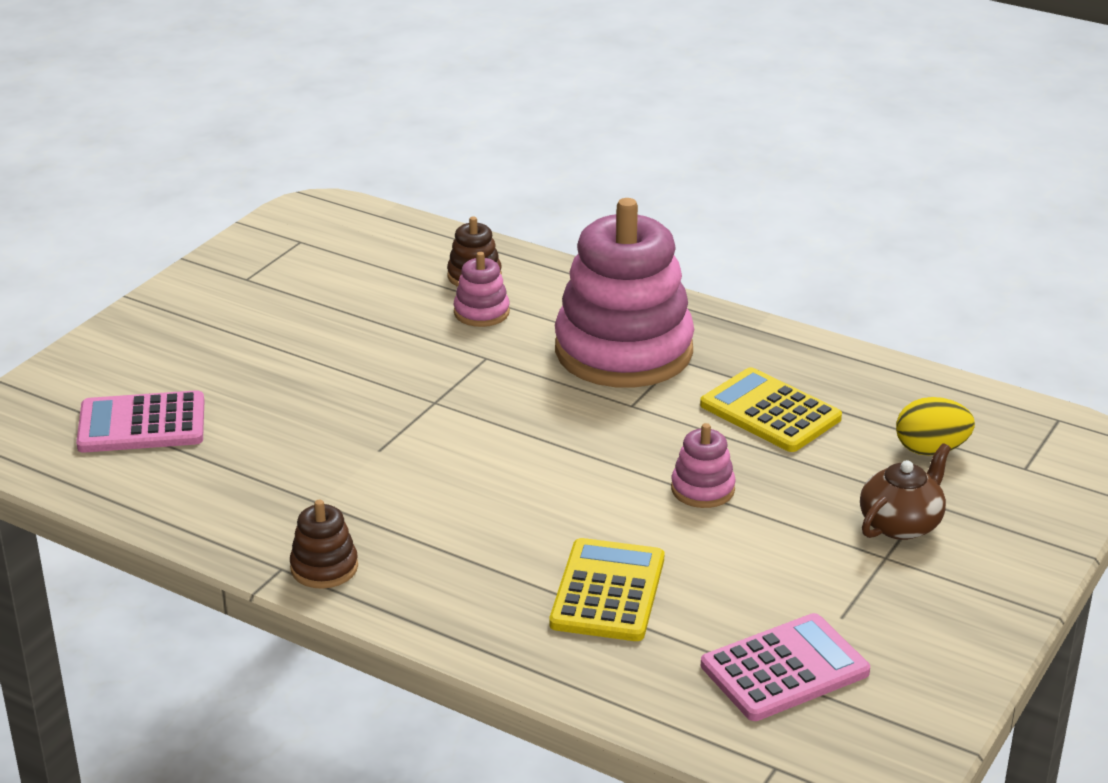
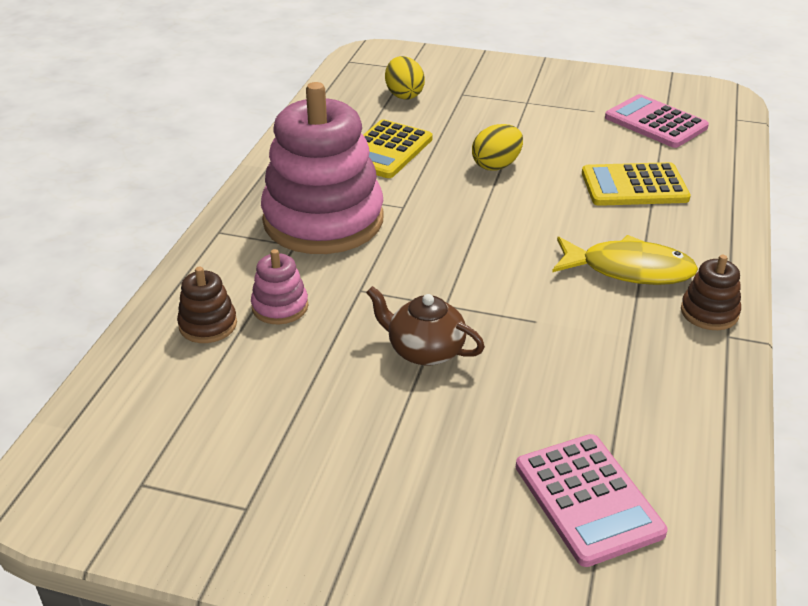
camera: 105 degrees left, 5 degrees up
pink stacking toy [671,423,736,508] -> yellow egg [472,124,523,171]
brown teapot [860,443,951,540] -> brown teapot moved to [366,286,485,366]
none -> yellow fish [552,235,698,285]

